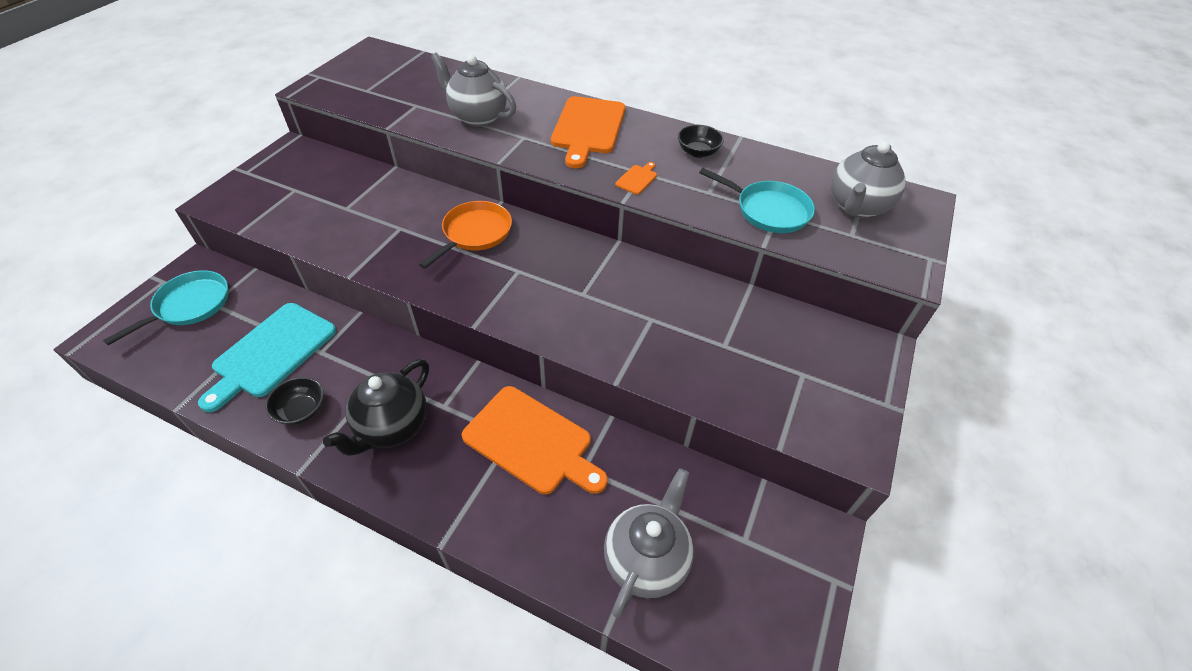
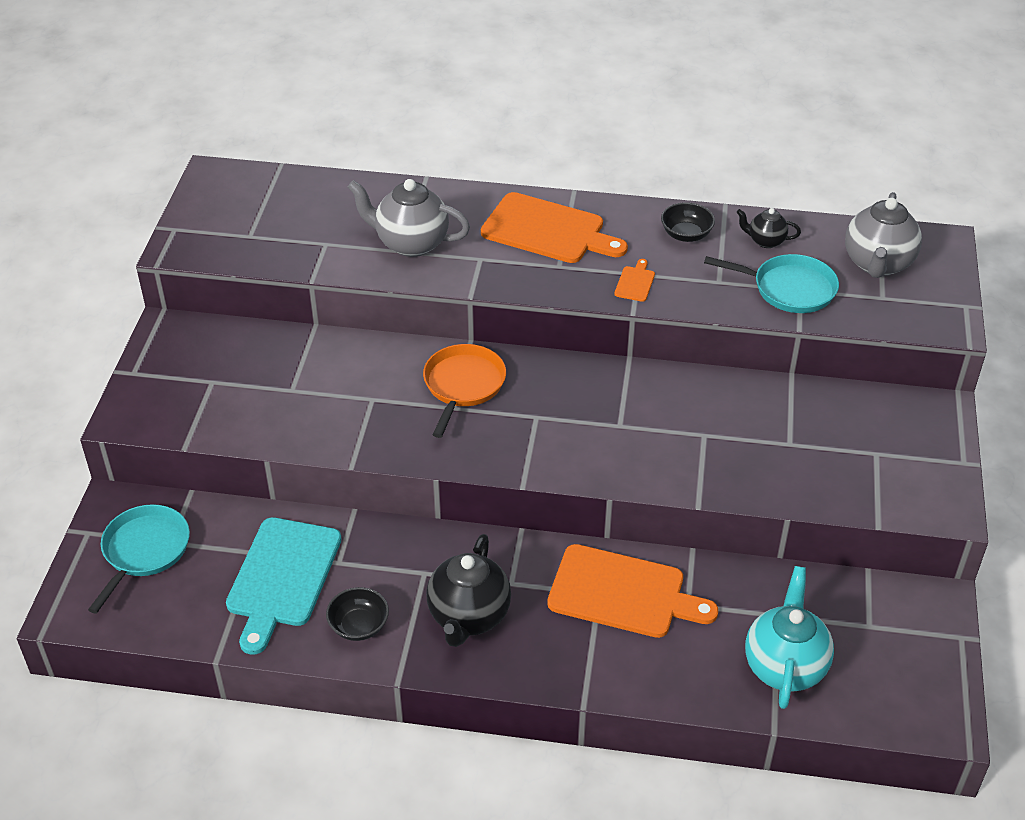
camera: 15 degrees left, 5 degrees down
orange cutting board [551,96,625,168] -> orange cutting board turned 60 degrees counterclockwise [481,192,628,263]
grey teapot [604,468,694,618] -> turquoise teapot [745,566,834,709]
none -> black teapot [736,208,801,248]

